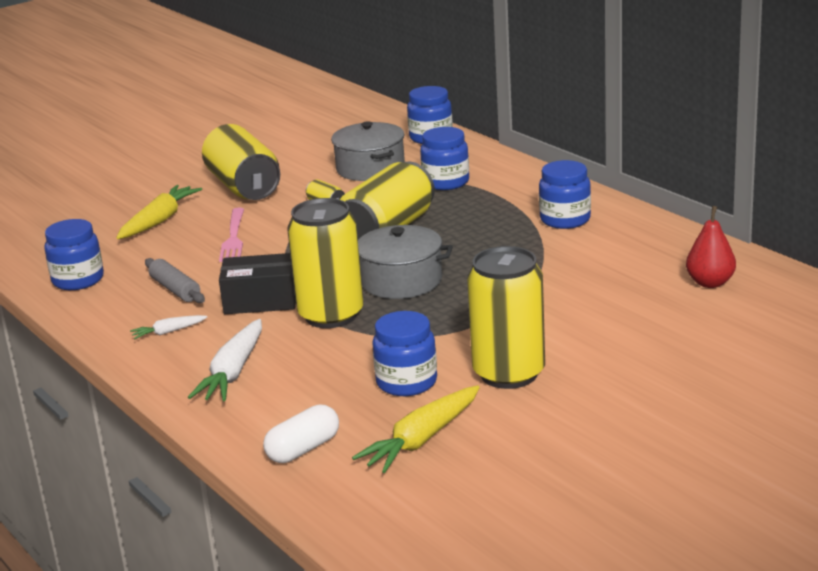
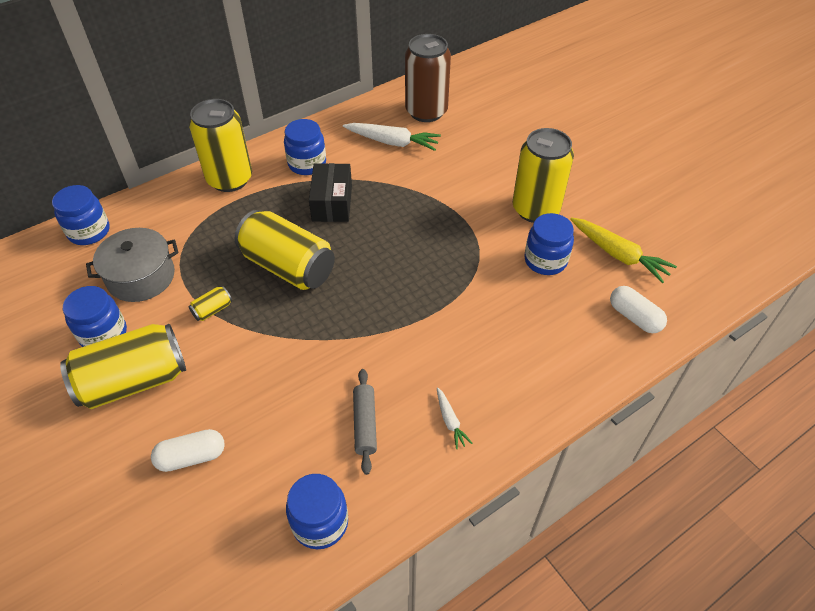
camera: 90 degrees left, 25 degrees up
yellow carrot [116,185,202,239] -> white capsule [151,429,225,472]
grey rolling pin [145,258,205,303] -> grey rolling pin turned 60 degrees counterclockwise [353,369,377,475]
white carrot [188,319,262,401] -> white carrot moved to [343,123,441,151]
pink fork [219,207,244,262] -> none
black box [219,253,296,314] -> black box moved to [309,163,352,222]
yellow can [287,198,363,328] -> yellow can moved to [189,99,252,192]
grey pot [358,225,453,299] -> none
blue jar [420,127,469,190] -> blue jar moved to [63,286,127,347]
red pear [686,206,736,288] -> brown can [405,34,451,122]

